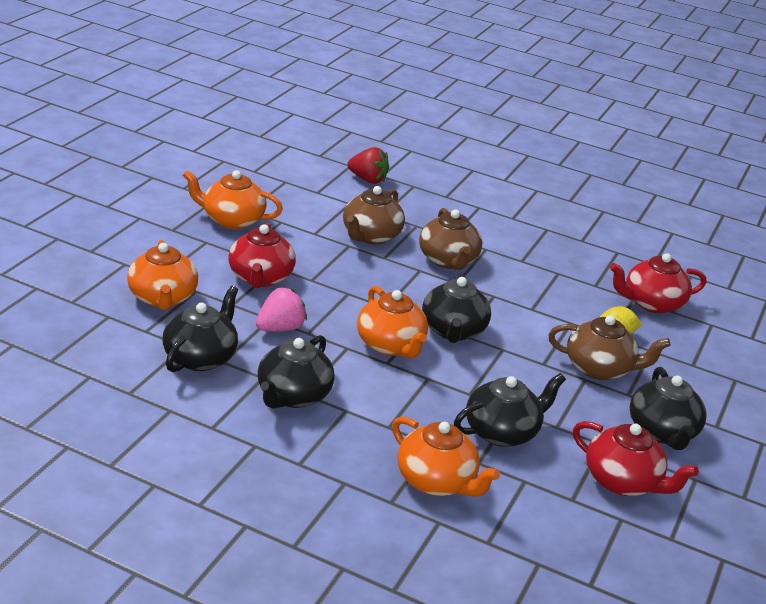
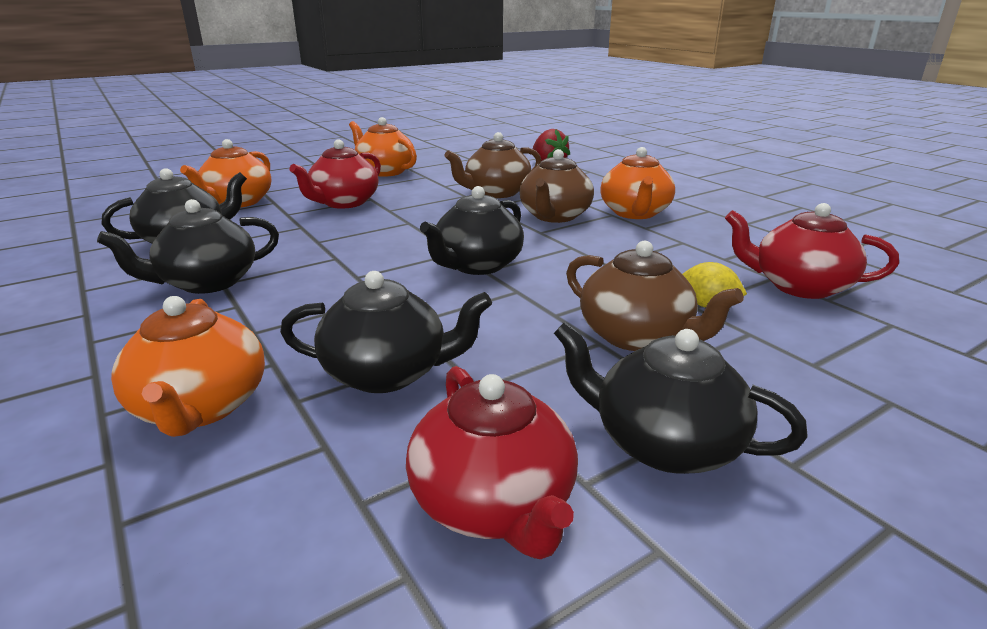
camera: 35 degrees right, 5 degrees down
pink strawberry [256,287,307,332] -> none
orange teapot [357,286,428,358] -> orange teapot moved to [600,147,675,219]
black teapot [630,367,707,450] -> black teapot turned 90 degrees clockwise [554,322,808,474]

